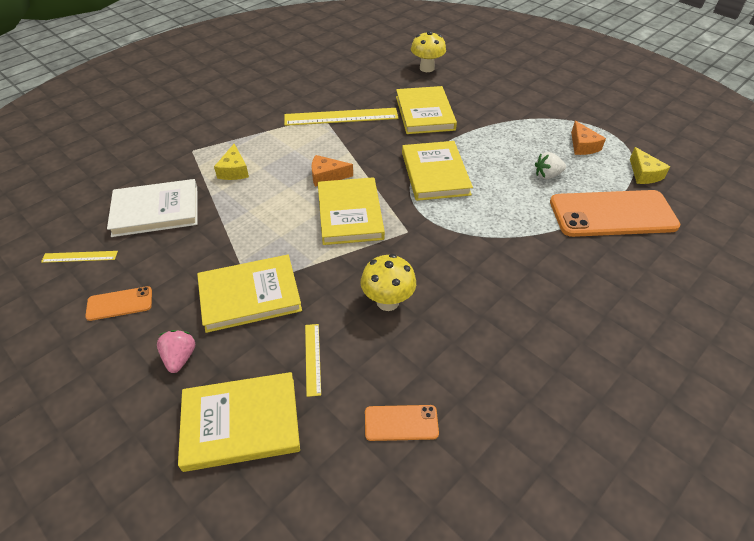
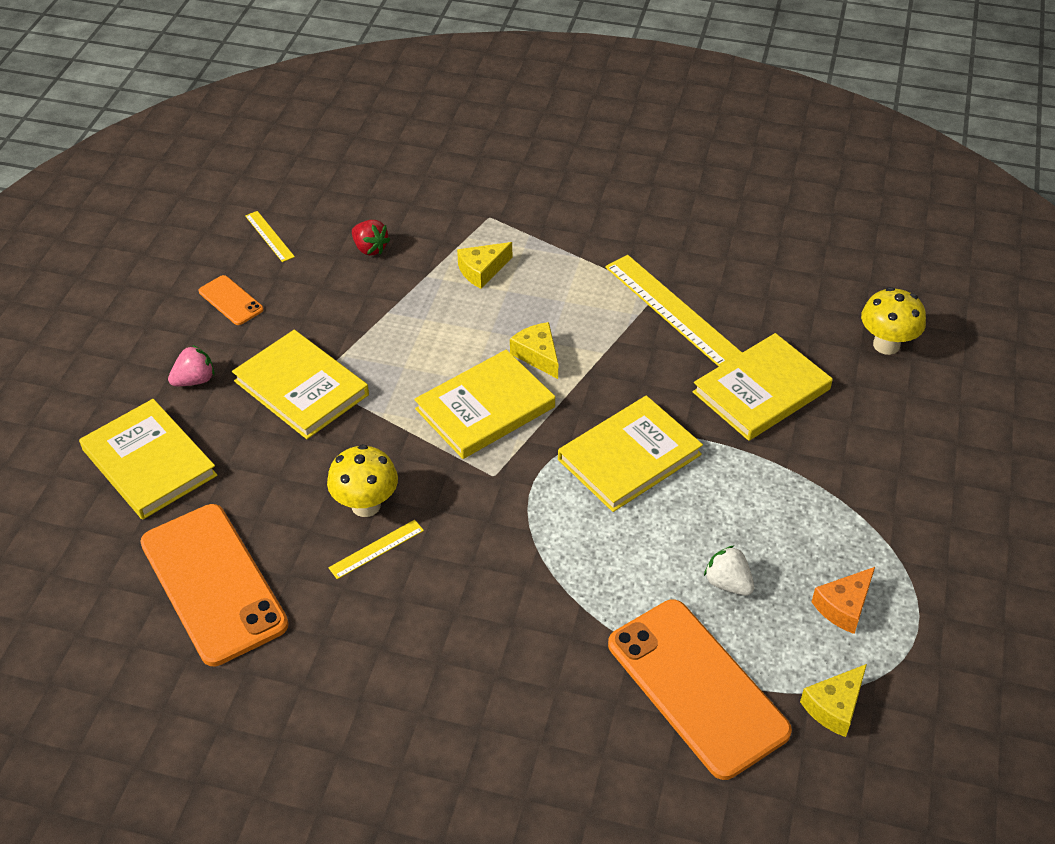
camera: 60 degrees right, 0 degrees up
white book [107,179,197,237] -> red strawberry [352,220,390,256]
yellow ruler [305,324,321,397] -> yellow ruler moved to [328,520,424,579]
orange cheese [311,155,353,187] -> yellow cheese [510,322,558,379]
orange phone [365,405,439,441] -> orange phone [140,504,289,666], size x2.20

